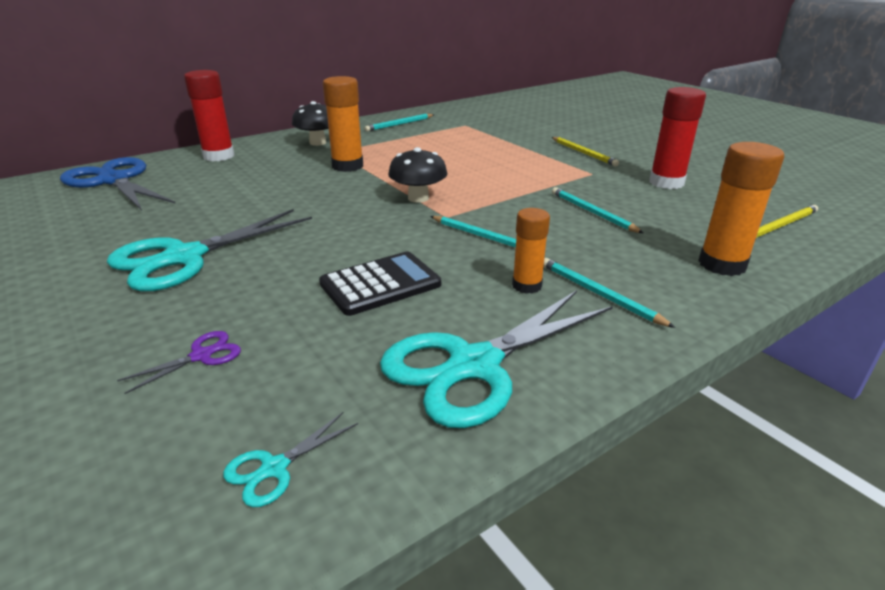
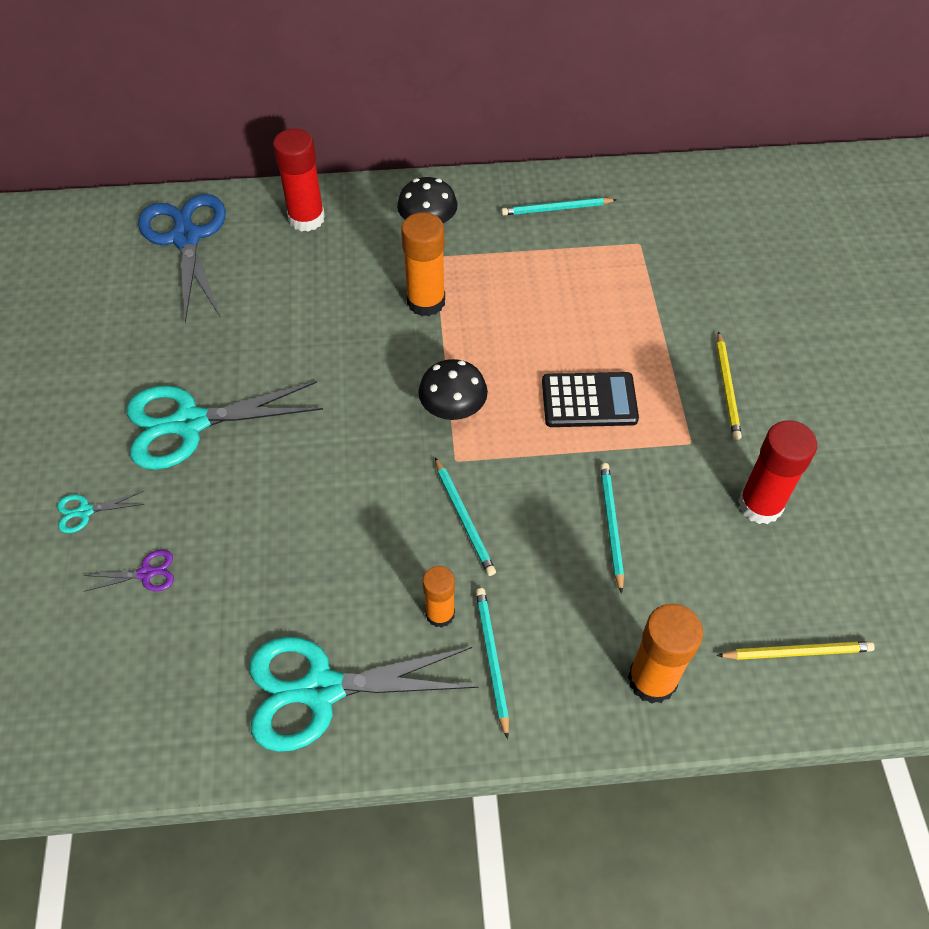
camera: 30 degrees right, 25 degrees up
turquoise scissors [223,412,358,507] -> turquoise scissors moved to [57,491,145,533]
black calculator [319,252,441,316] -> black calculator moved to [542,372,639,427]

